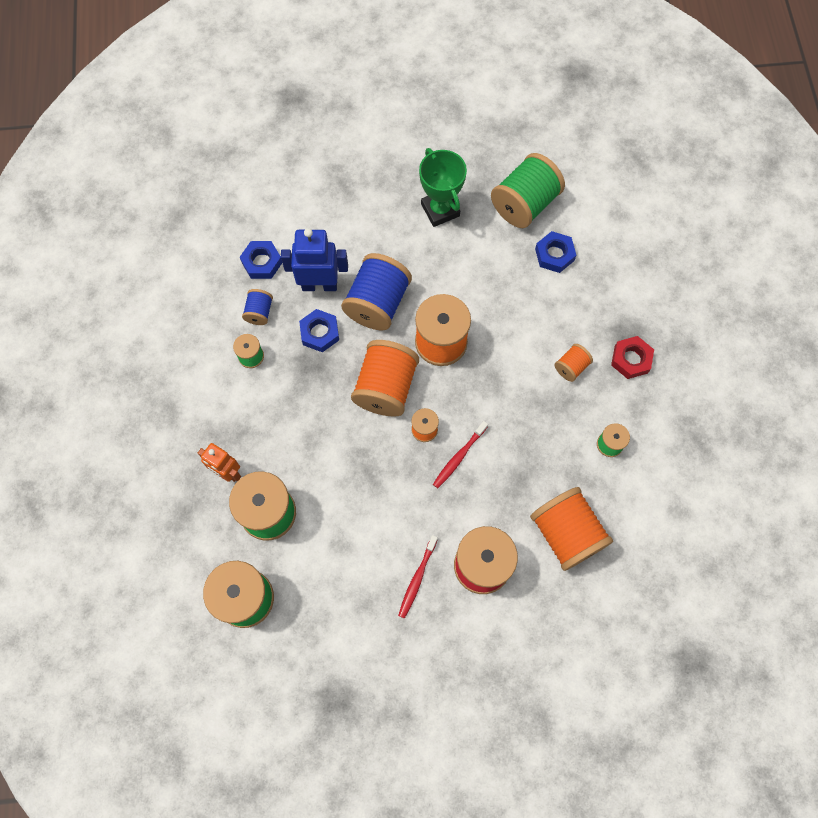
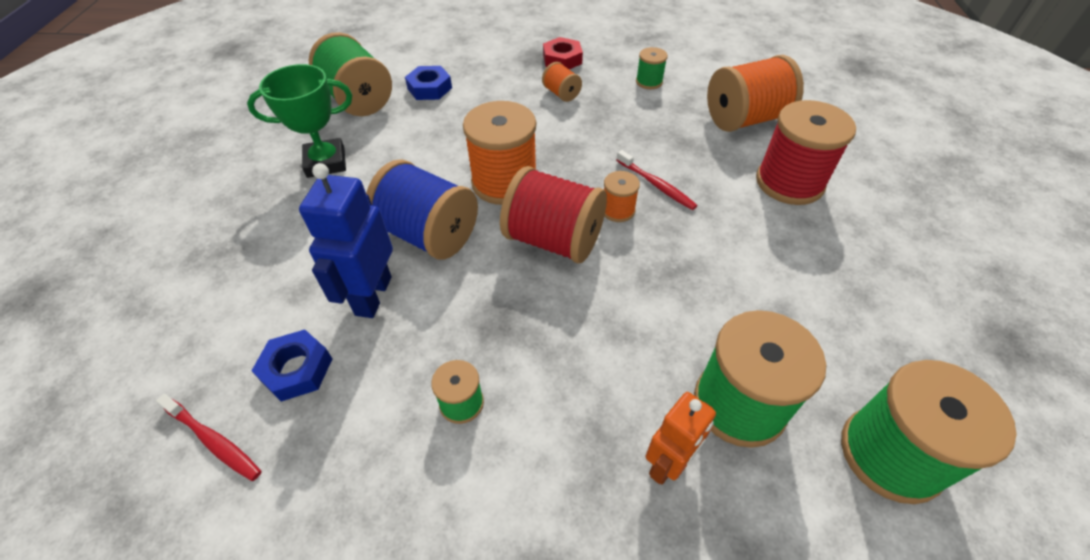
camera: 80 degrees left, 20 degrees down
blue spool [242,289,273,325] -> none
blue nut [299,309,339,352] -> none
orange spool [351,340,419,417] -> red spool [500,166,607,263]
red toothbrush [398,535,438,619] -> red toothbrush moved to [156,394,262,481]

